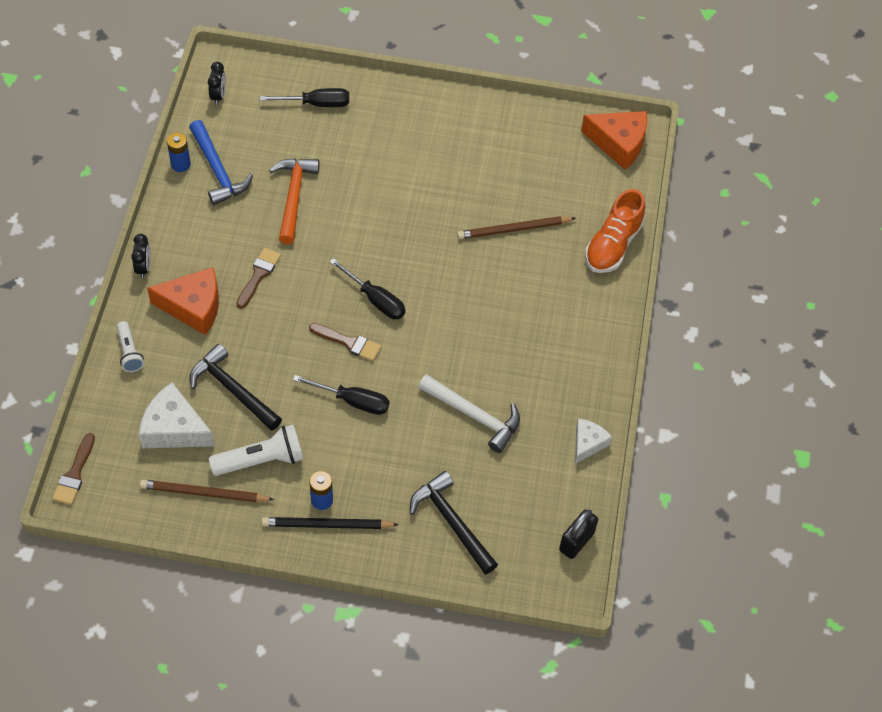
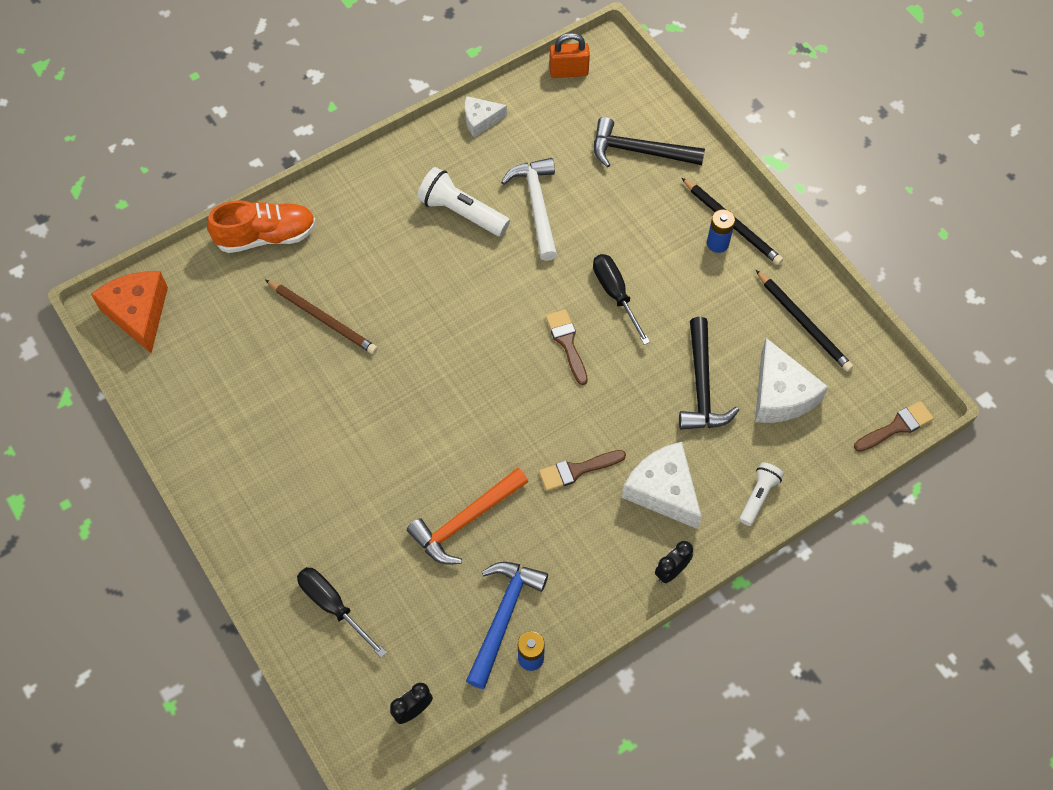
camera: 130 degrees left, 5 degrees up
brown pencil [140,480,274,502] -> black pencil [756,270,853,372]
orange cheese [147,267,219,335] -> white cheese [622,442,702,529]
white flashlight [209,424,303,476] -> white flashlight moved to [417,167,510,236]
black screwdriver [330,258,405,319] -> none
black hammer [410,471,498,575] -> black hammer turned 90 degrees clockwise [594,117,705,168]
black padlock [559,509,598,559] -> orange padlock [549,33,590,78]

